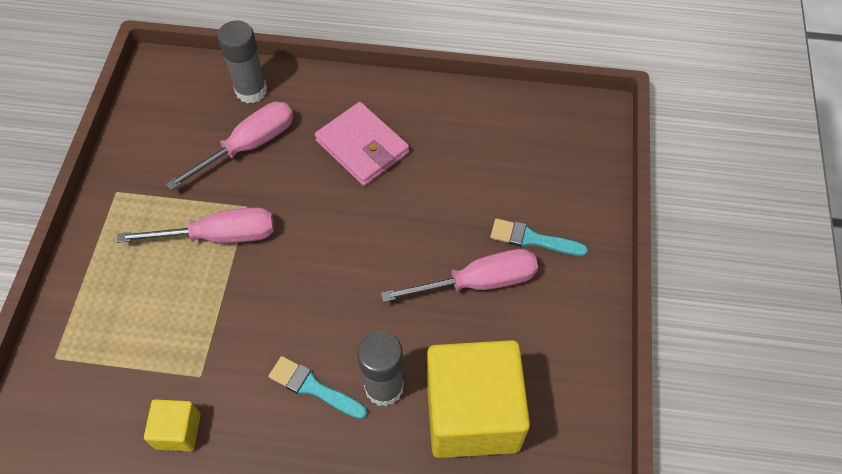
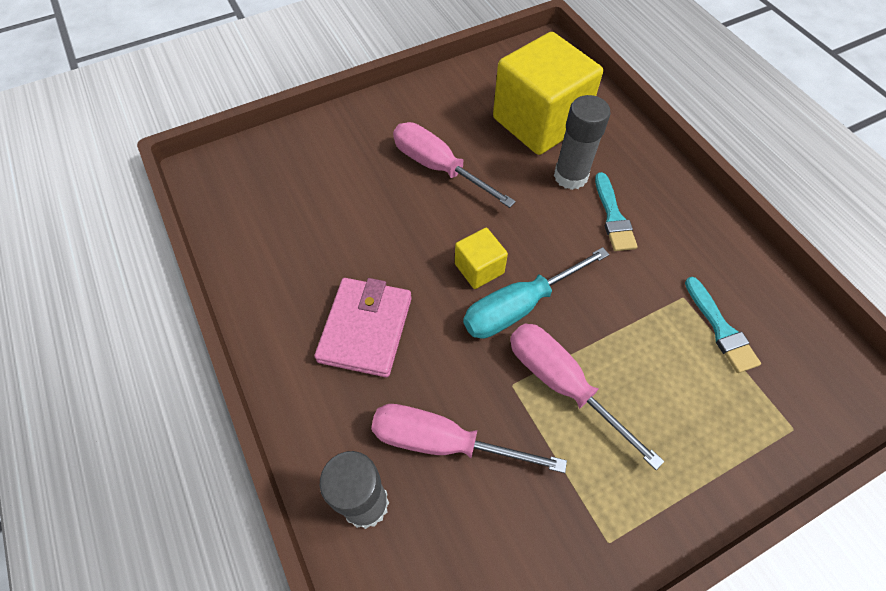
camera: 125 degrees left, 0 degrees up
yellow cube [144,399,201,451] -> yellow cube moved to [455,228,508,289]
turquoise brush [490,218,588,256] -> turquoise brush moved to [685,277,761,373]
none -> turquoise screwdriver [463,247,609,339]

